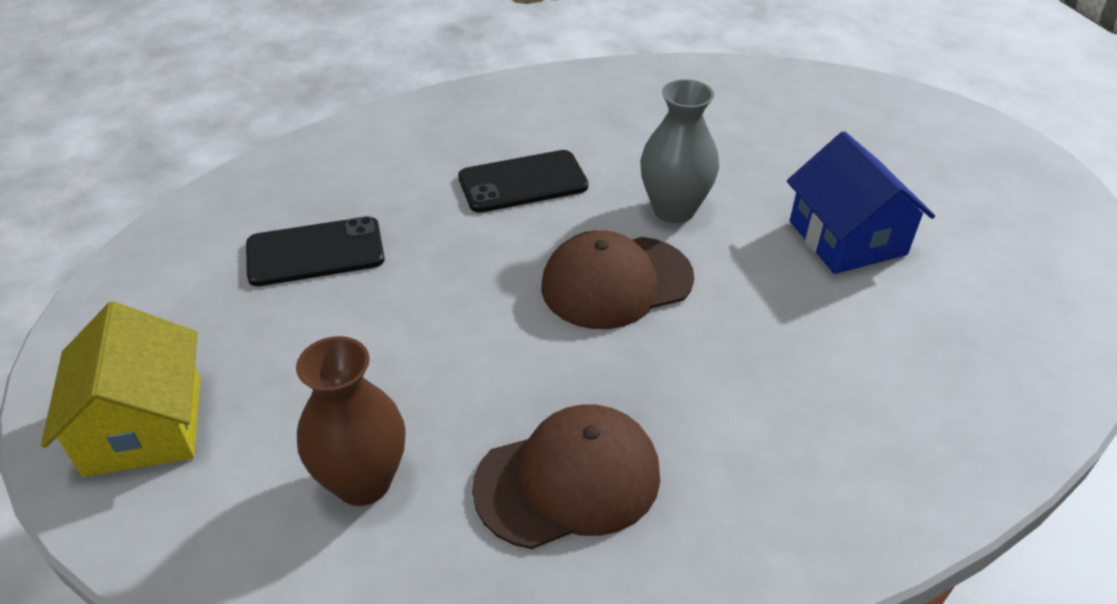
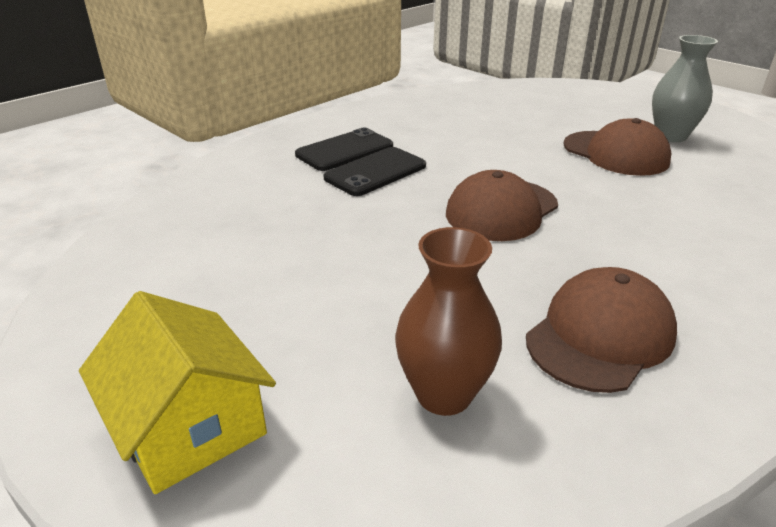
camera: 25 degrees left, 10 degrees down
black phone [246,216,385,286] -> black phone moved to [295,128,393,171]
grey vase [640,79,719,223] -> grey vase moved to [652,35,718,142]
blue house [787,131,935,274] -> brown cap [563,118,671,176]

